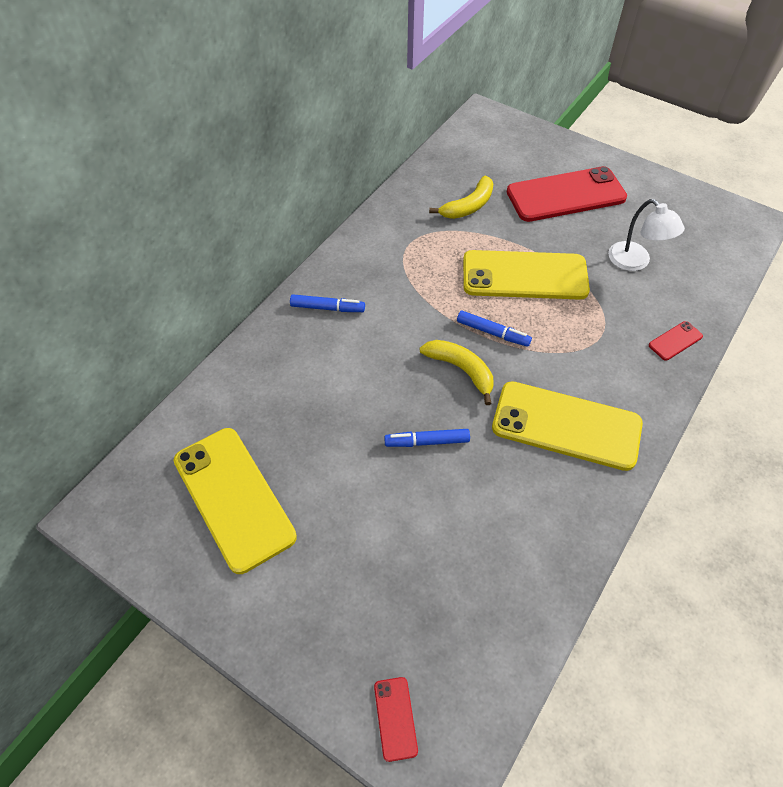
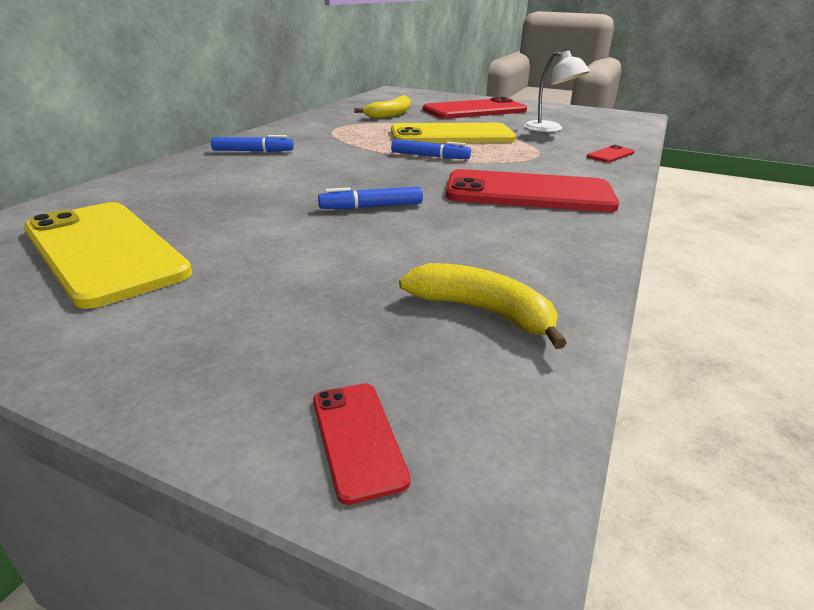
camera: 10 degrees left, 25 degrees down
yellow banana [420,340,494,405] -> yellow banana moved to [399,263,567,349]
yellow phone [492,381,643,471] -> red phone [446,169,619,212]

